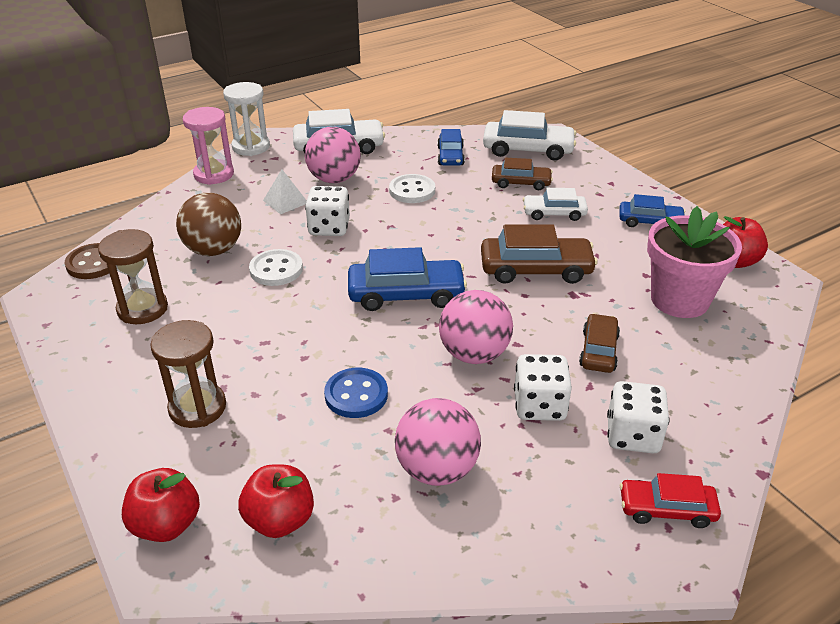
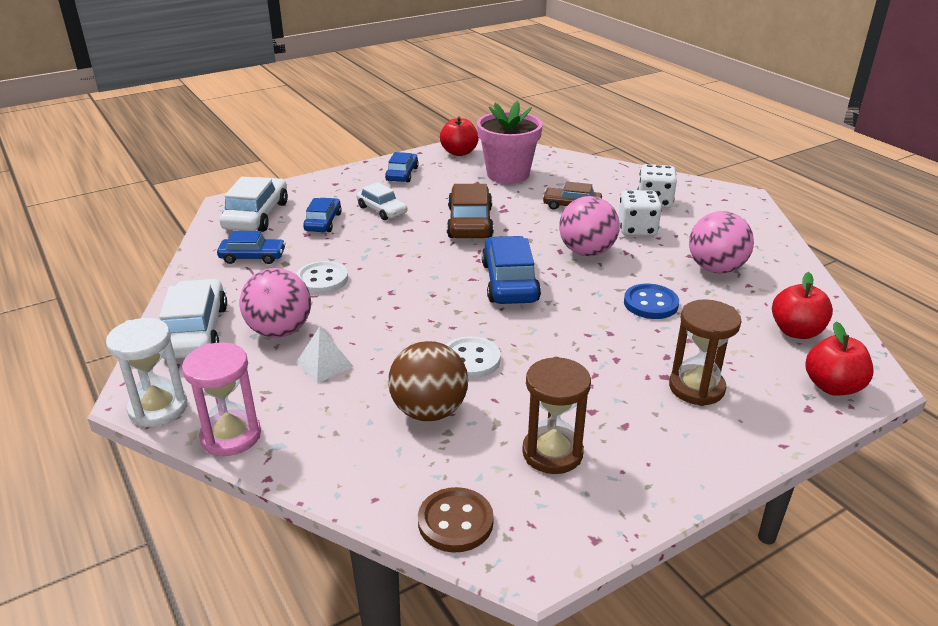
camera: 90 degrees left, 5 degrees down
white dice [305,186,350,236] -> none
brown car [492,157,553,190] -> blue car [303,198,342,232]
white car [523,188,588,221] -> white car turned 45 degrees counterclockwise [356,182,407,220]
red car [620,473,721,528] -> none

